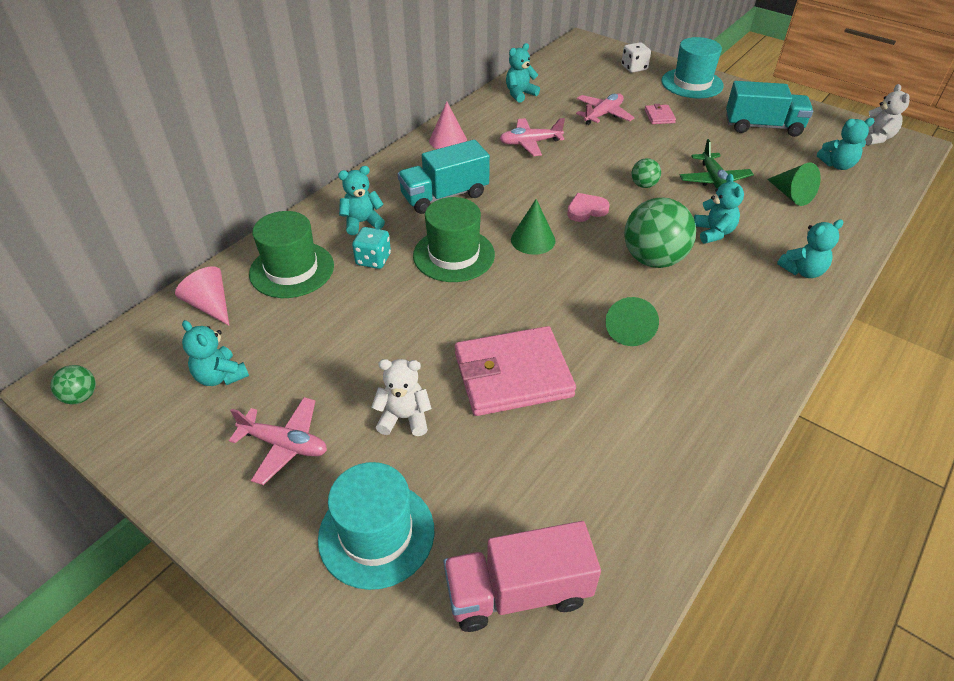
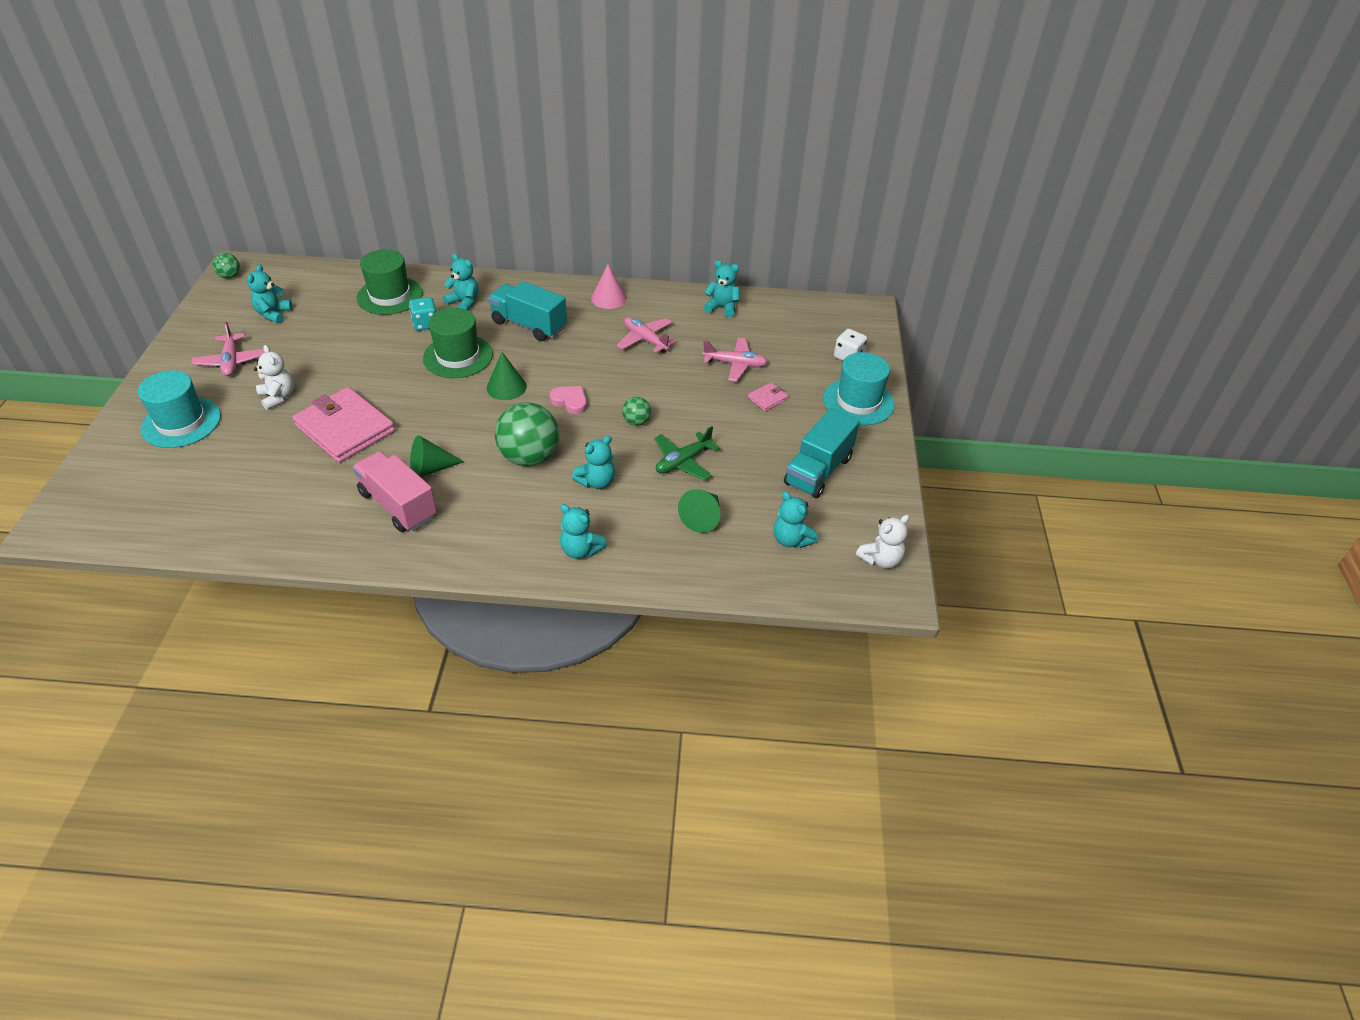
camera: 55 degrees right, 0 degrees up
pink cone [175,266,229,326] -> none
pink truck [444,521,601,632] -> pink truck moved to [352,451,437,532]
turquoise truck [726,81,813,137] -> turquoise truck turned 60 degrees clockwise [784,408,860,498]

